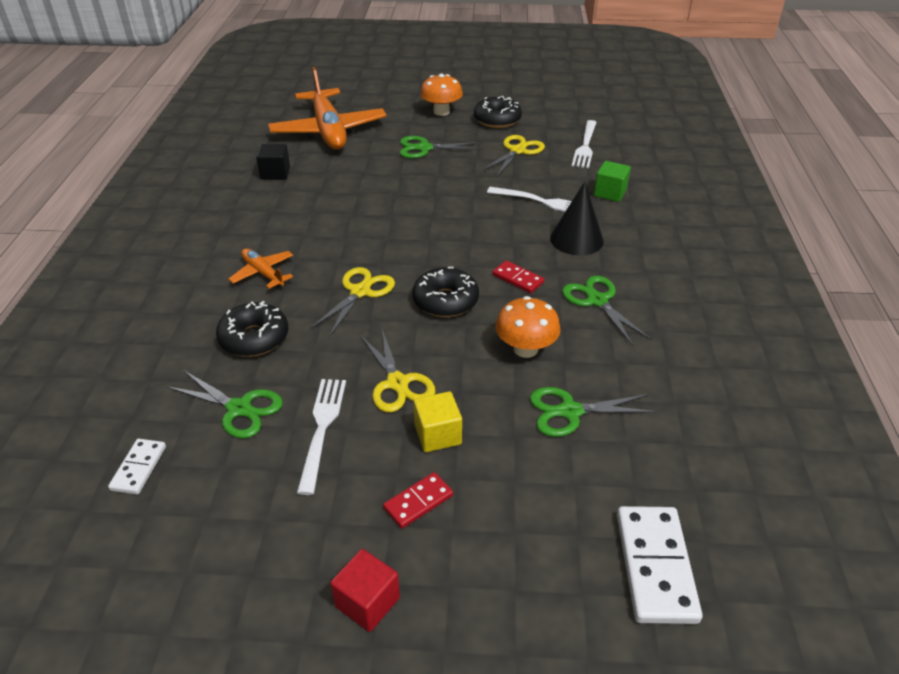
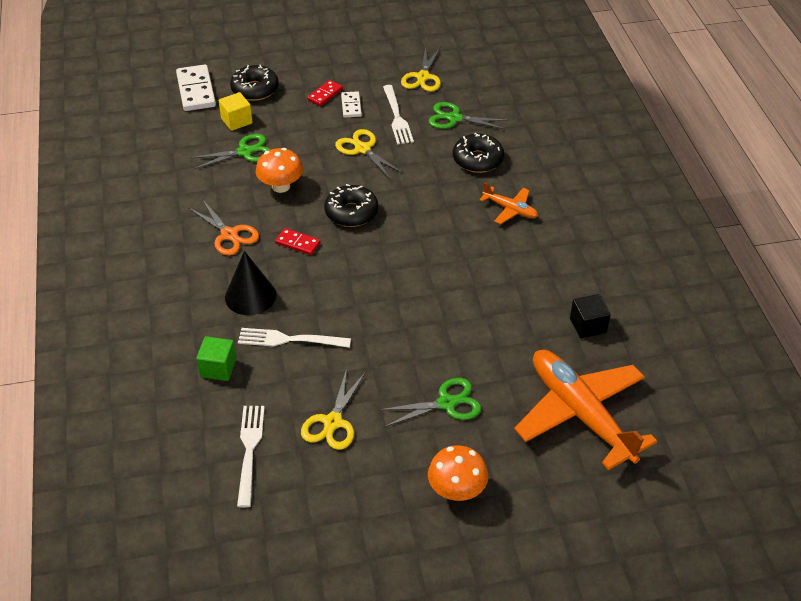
camera: 165 degrees right, 5 degrees up
white domino [108,439,166,495] -> white domino moved to [341,91,362,118]
yellow scissors [310,267,395,336] -> yellow scissors moved to [401,46,441,92]
red cube [330,549,400,632] -> none
yellow cube [414,391,462,452] -> yellow cube moved to [219,92,253,131]
black donut [474,96,522,128] -> black donut moved to [230,65,279,101]
green scissors [562,276,651,346] -> orange scissors [188,199,259,255]

